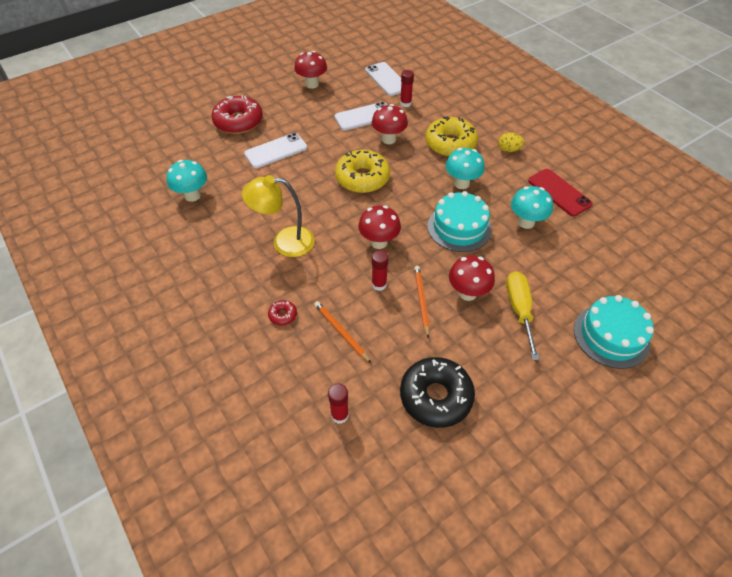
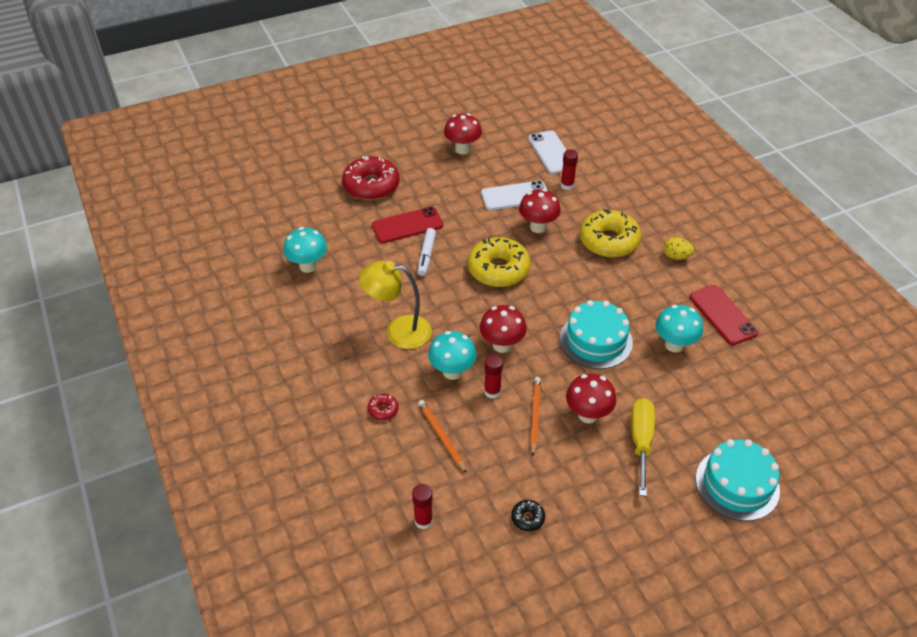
camera: 10 degrees right, 5 degrees down
white phone [244,133,307,168] -> red phone [372,207,443,243]
black donut [400,357,475,428] -> black donut [511,500,545,531], size x0.43
turquoise mushroom [445,148,485,189] -> turquoise mushroom moved to [428,331,477,380]
none -> white marker [417,228,436,276]

